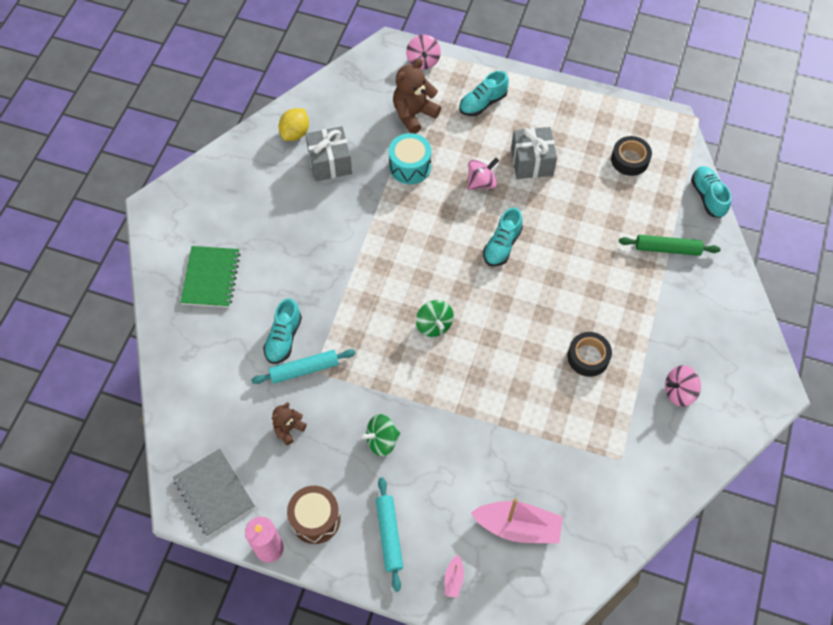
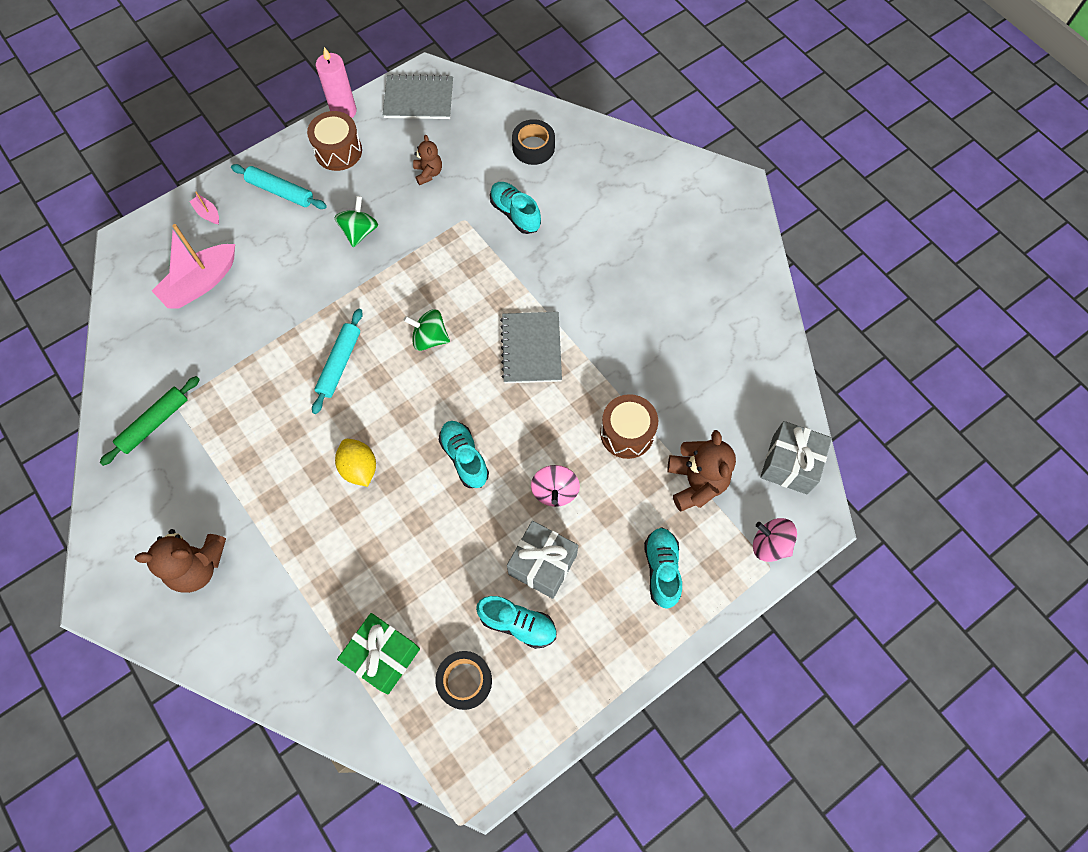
camera: 125 degrees right, 5 degrees up
green notebook [180,246,241,308] -> none
turquoise rolling pin [251,349,356,384] -> turquoise rolling pin moved to [312,309,363,414]
yellow lemon [279,108,309,141] -> yellow lemon moved to [335,439,376,487]
grey gift [305,126,352,181] -> grey gift moved to [760,421,832,494]
turquoise drum [389,133,431,184] -> brown drum [600,394,658,459]
black tape [567,332,612,377] -> black tape moved to [512,119,555,165]
green rolling pin [619,235,721,256] -> green rolling pin moved to [100,376,200,466]
pink spinning top [665,365,701,407] -> none
turquoise shoe [691,166,731,218] -> turquoise shoe moved to [476,596,557,649]
none -> brown teddy bear [135,529,226,593]
none -> green gift [337,613,420,694]
none -> grey notebook [500,312,562,383]

